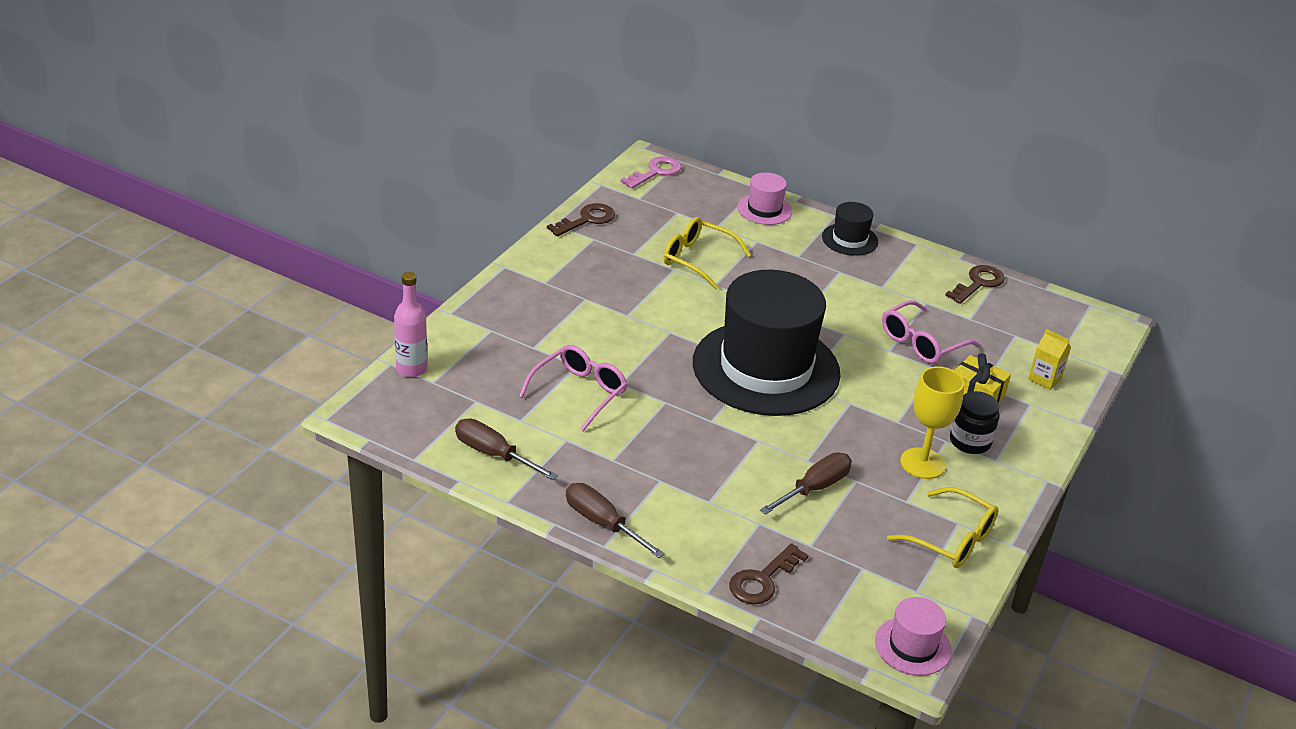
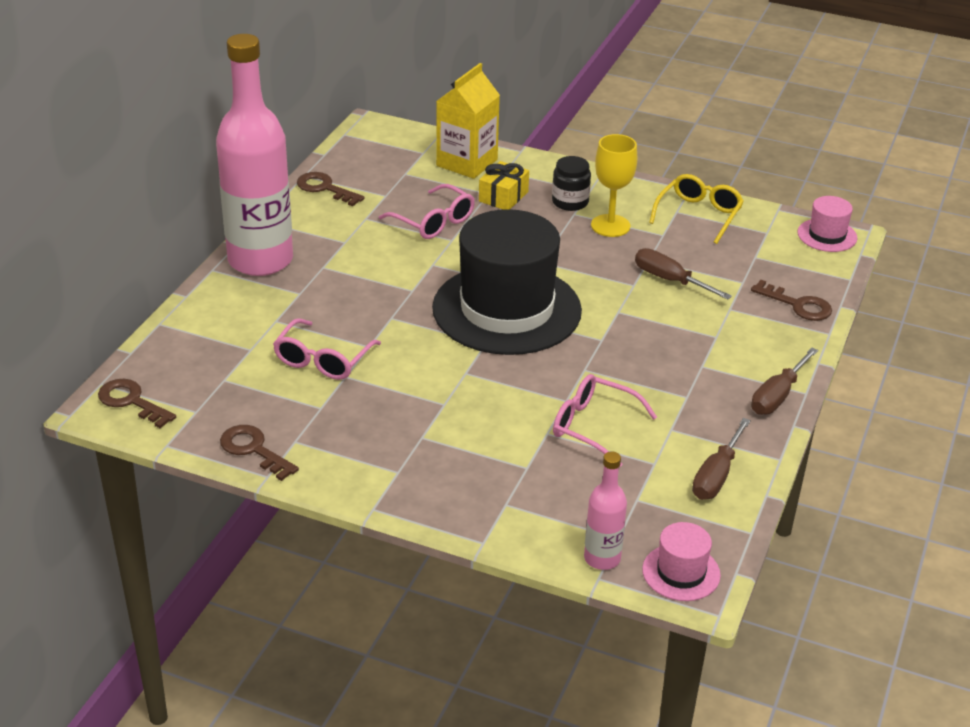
camera: 95 degrees left, 0 degrees up
pink key [620,156,681,189] -> brown key [98,379,176,428]
yellow glasses [663,217,751,290] -> pink glasses [273,318,381,380]
pink hat [737,172,793,225] -> pink hat moved to [642,522,721,601]
black hat [822,202,878,256] -> pink bottle [216,34,293,276]
yellow carton [1028,329,1071,390] -> yellow carton [436,63,500,179], size x2.01

